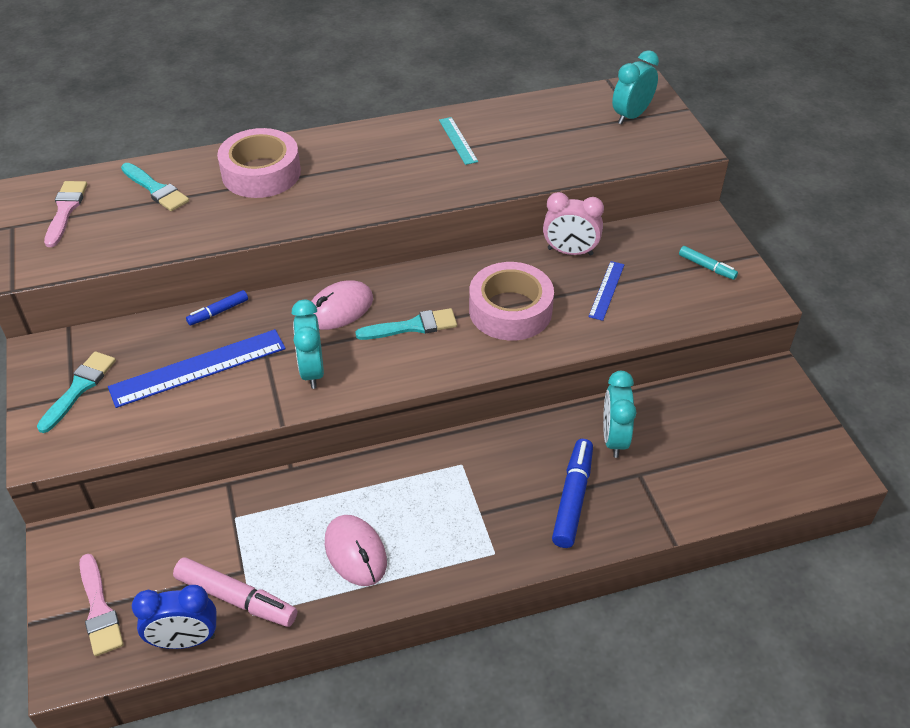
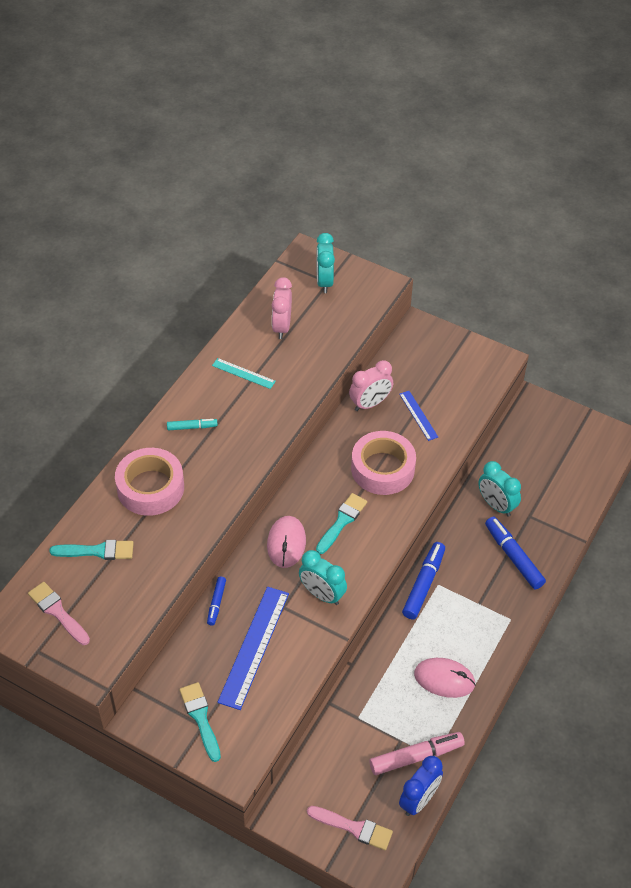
camera: 45 degrees left, 5 degrees up
turquoise marker [679,246,738,280] -> turquoise marker moved to [167,419,218,430]
none -> pink clock [272,277,292,339]
none -> blue marker [402,542,445,619]

